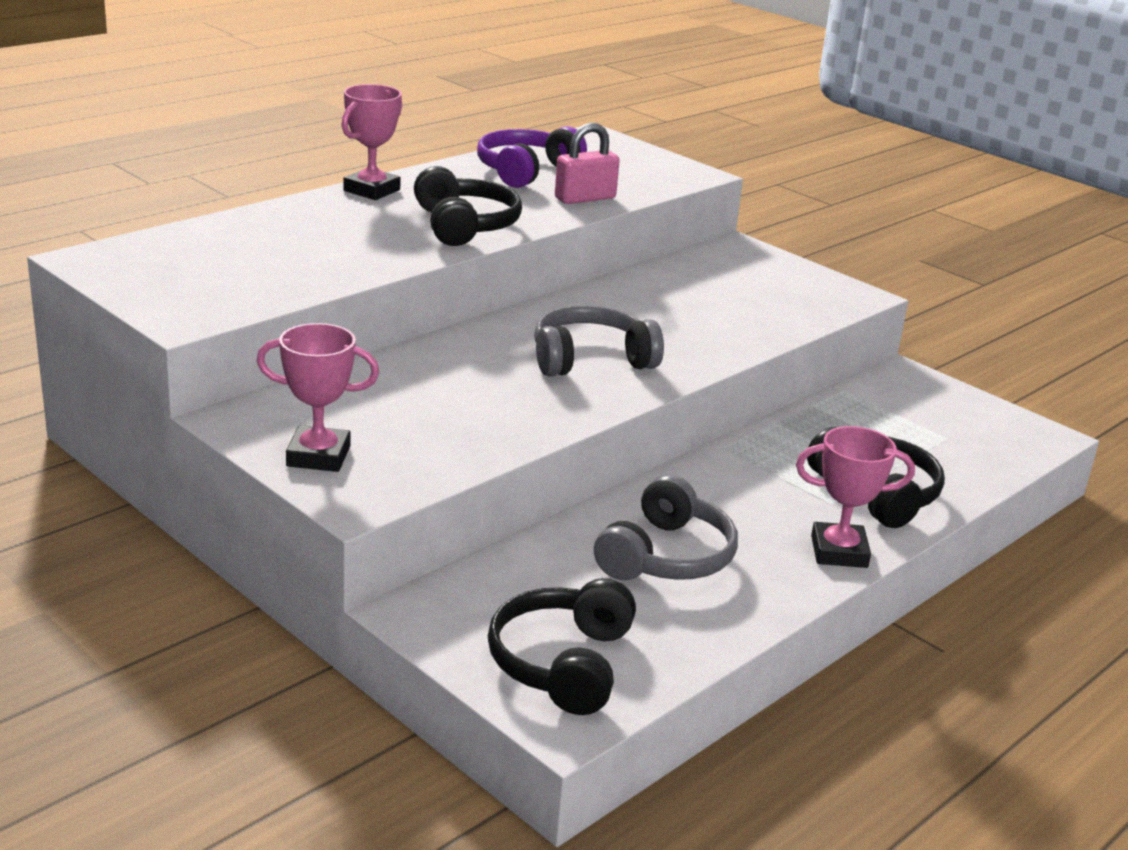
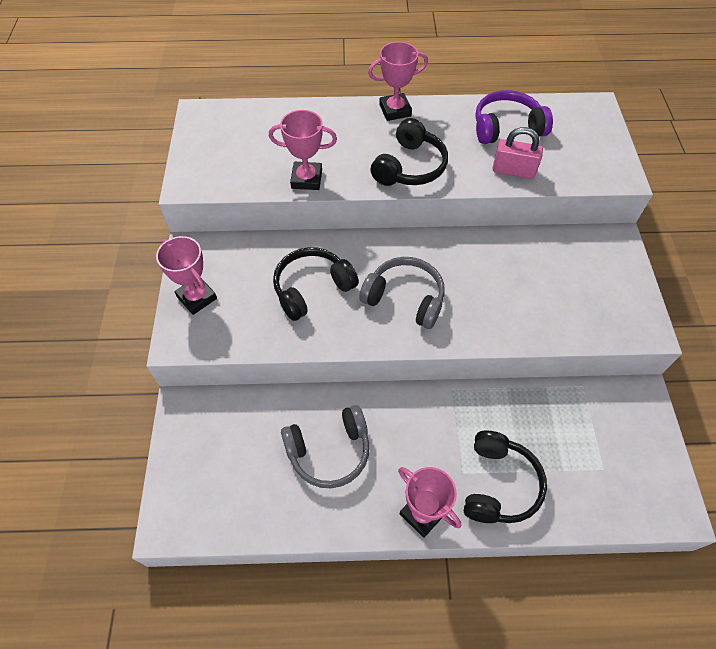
camera: 45 degrees right, 30 degrees up
black headphones [488,578,636,715] -> black headphones moved to [273,247,359,321]
none -> pink trophy [269,110,337,190]

